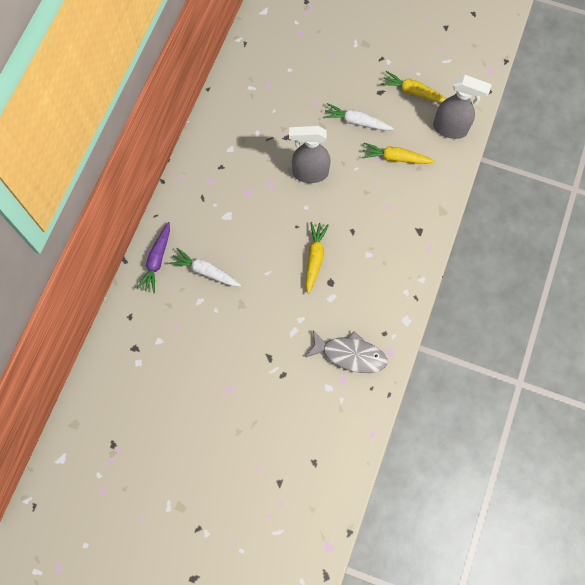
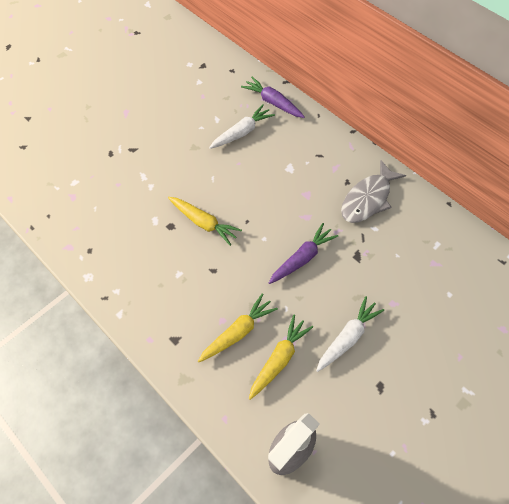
camera: 115 degrees right, 10 degrees down
grey spray bottle [289,125,331,183] -> purple carrot [269,223,338,284]
grey fish [305,330,387,373] -> grey fish moved to [341,160,406,223]
yellow carrot [381,71,446,103] -> yellow carrot moved to [198,293,278,362]

